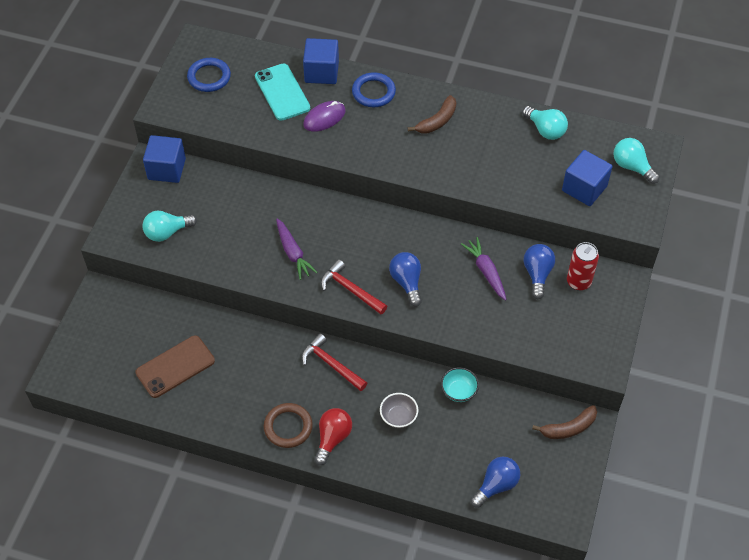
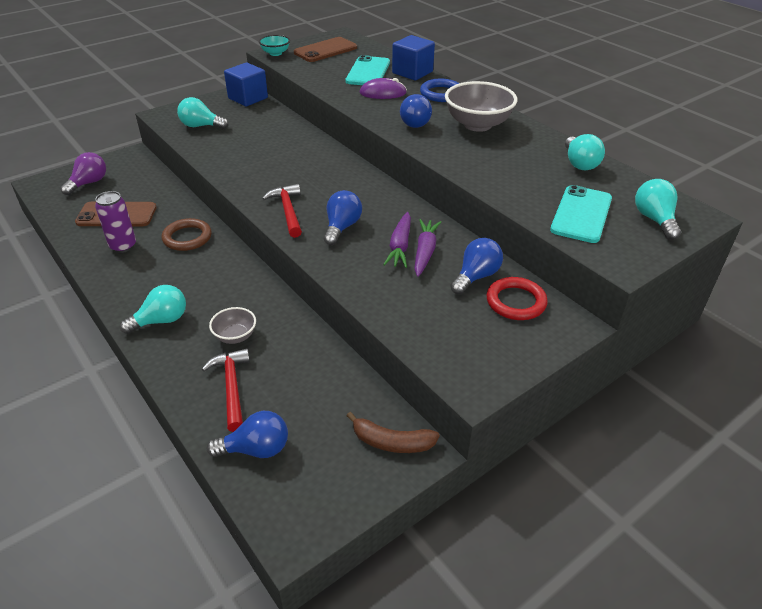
camera: 35 degrees right, 15 degrees down
blue ring [187,58,231,92] -> brown phone [294,37,357,62]
brown ring [264,403,313,448] -> brown ring moved to [162,218,212,251]
purple carrot [276,218,317,280] -> purple carrot moved to [383,212,411,268]
red hammer [302,333,367,391] -> red hammer moved to [202,348,250,432]
red light bulb [315,408,352,465] -> turquoise light bulb [120,285,186,334]
brown banana [408,95,456,134] -> grey bowl [445,81,517,132]
turquoise bowl [441,367,479,402] -> turquoise bowl moved to [259,35,290,56]
blue cube [562,150,613,206] -> turquoise phone [550,185,612,243]
red can [567,242,599,291] -> red ring [486,277,548,320]
none -> purple light bulb [61,152,106,195]
none -> purple can [95,191,136,253]
none -> blue light bulb [400,94,432,128]

